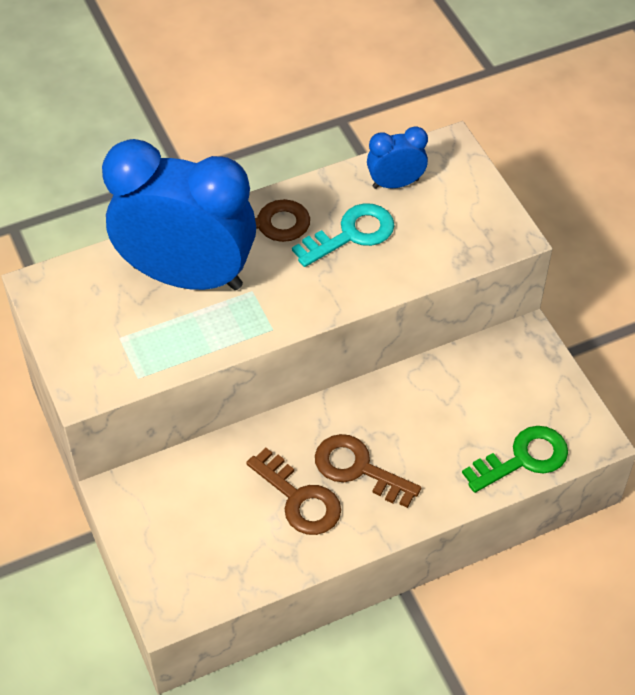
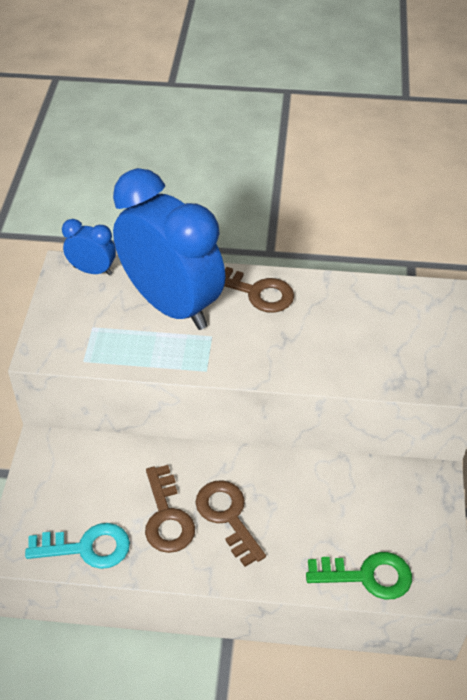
camera: 30 degrees right, 5 degrees down
turquoise key [292,203,395,267] -> turquoise key moved to [25,523,130,569]
blue clock [367,126,428,189] -> blue clock moved to [62,219,116,275]

